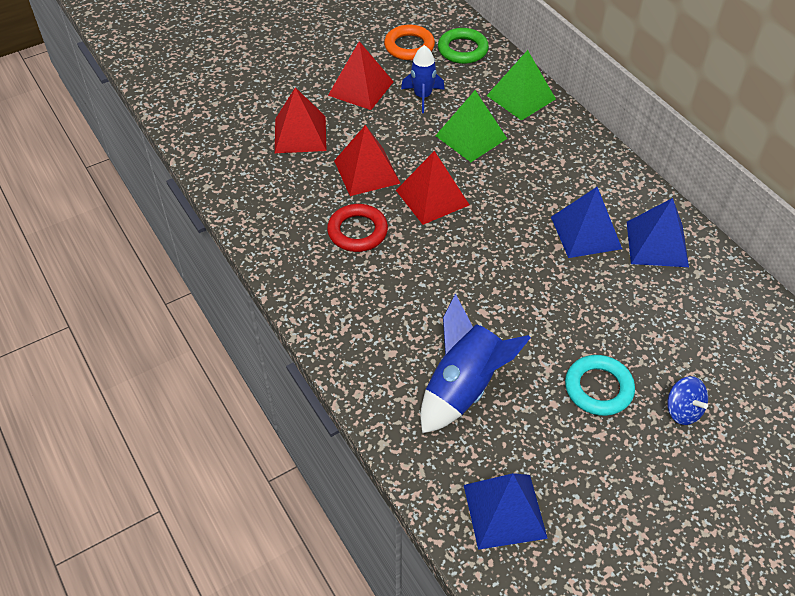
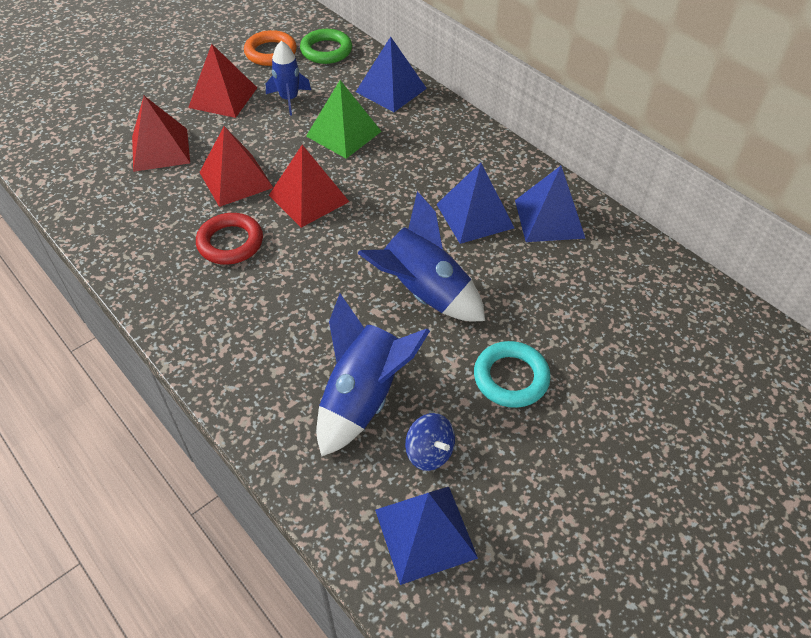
camera: 10 degrees left, 0 degrees up
green pyramid [487,50,556,121] -> blue pyramid [356,37,427,112]
blue spinning top [667,376,708,425] -> blue spinning top moved to [405,413,455,471]
none -> blue rocket [357,191,485,321]

